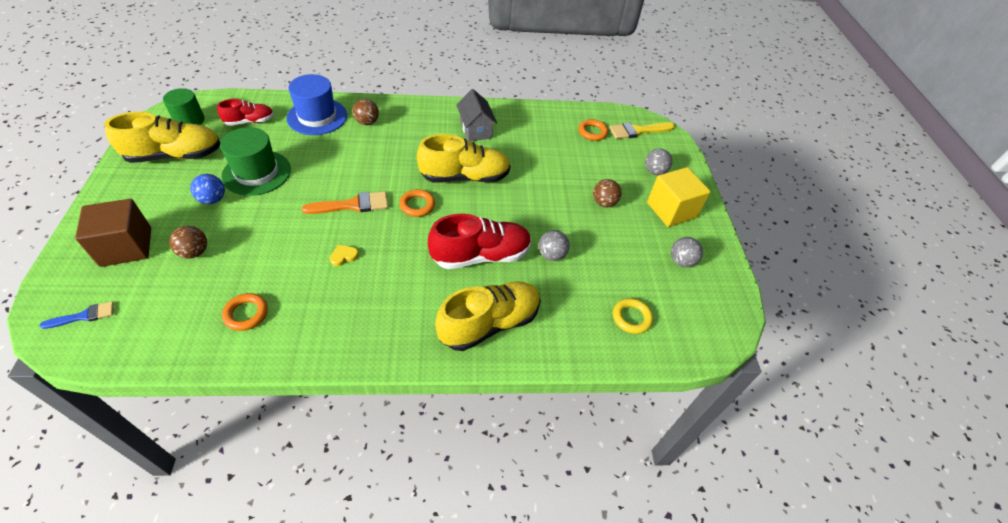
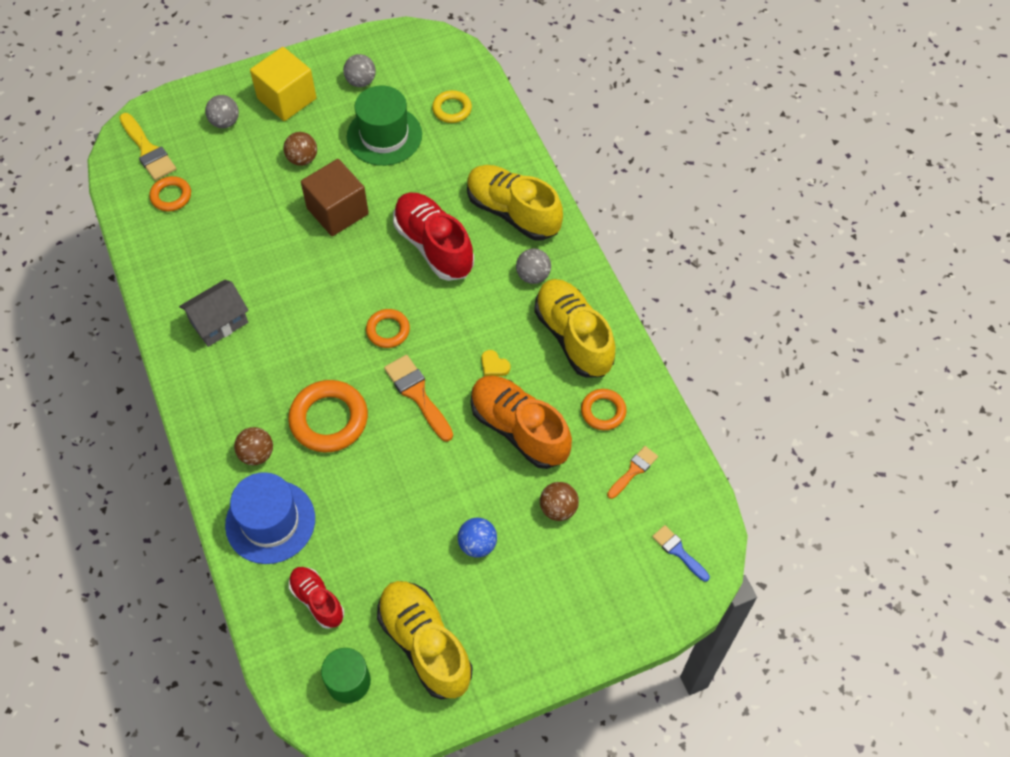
camera: 105 degrees left, 10 degrees up
brown cube [75,199,151,267] -> brown cube moved to [301,159,369,236]
green hat [220,127,291,196] -> green hat moved to [347,85,422,166]
yellow shoe [417,134,510,183] -> yellow shoe moved to [534,279,615,378]
grey ball [539,230,570,261] -> grey ball moved to [516,248,551,284]
none -> orange ring [288,380,368,452]
none -> orange shoe [471,376,572,469]
none -> orange brush [607,446,658,499]

